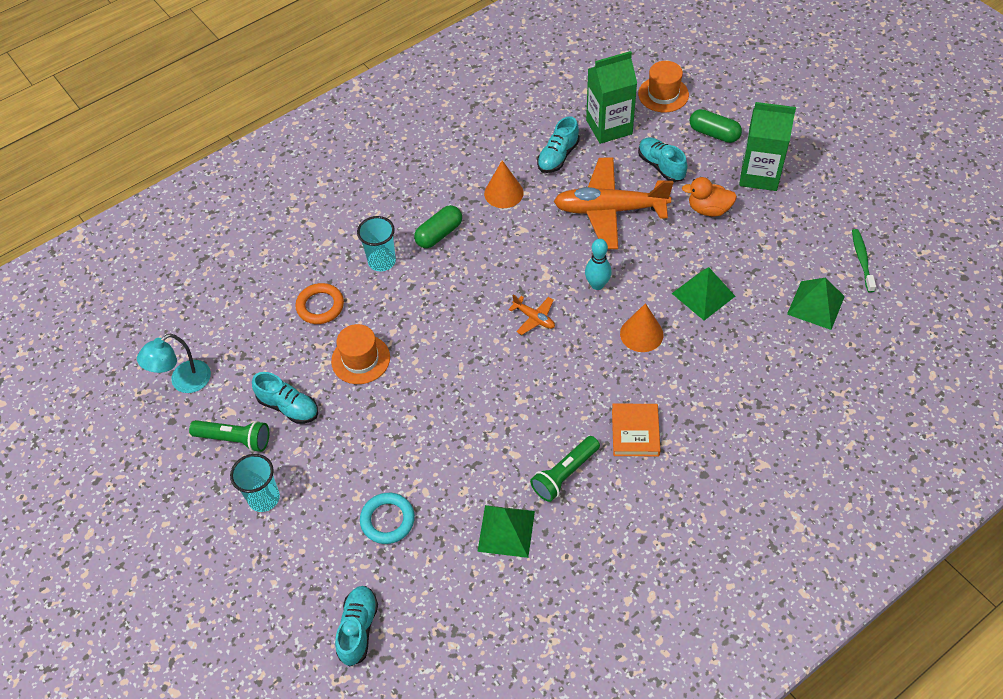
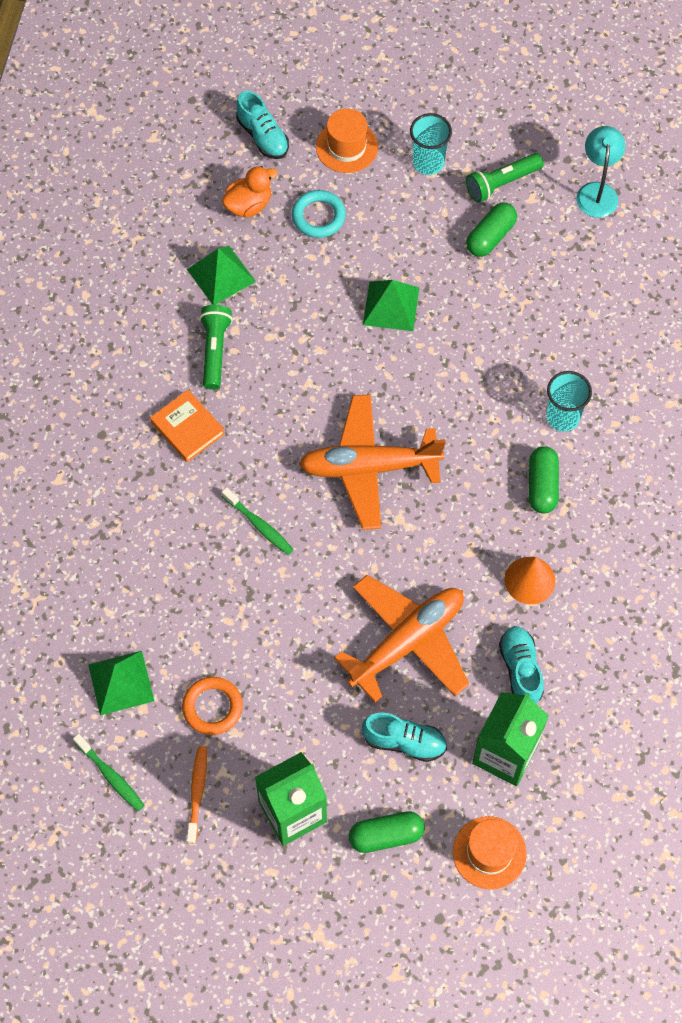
camera: 135 degrees right, 10 degrees up
turquoise shoe [252,372,318,424] -> green capsule [466,203,517,257]
orange ring [295,283,344,324] -> orange ring moved to [182,677,243,735]
orange hat [331,324,390,384] -> orange hat moved to [316,108,378,173]
orange plane [508,295,555,335] -> orange plane [299,394,446,530], size x2.38
turquoise bowling pin [585,239,612,290] -> none
orange cone [620,303,663,352] -> green toothbrush [222,487,294,555]
green pyramid [672,267,735,320] -> green pyramid moved to [363,280,419,331]
orange duck [682,177,737,217] -> orange duck moved to [222,166,278,218]
none -> orange toothbrush [187,746,207,844]

